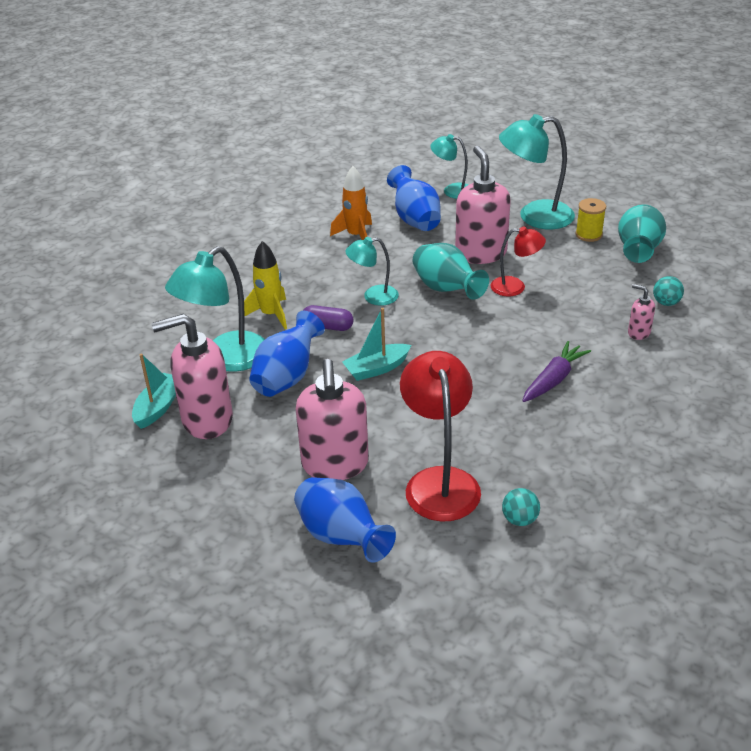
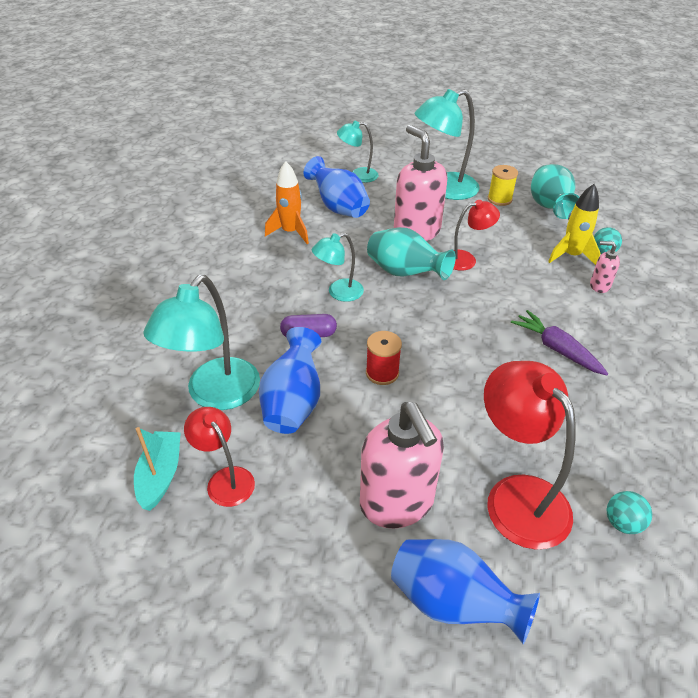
camera: 20 degrees left, 5 degrees up
pink soap dispenser [152,314,233,439] -> red lamp [184,407,255,507]
yellow rocket [244,241,287,329] -> yellow rocket moved to [548,184,600,265]
turquoise boat [342,308,411,381] -> red spool [366,331,402,385]
purple carrot [522,341,591,402] -> purple carrot turned 60 degrees counterclockwise [511,310,608,376]

